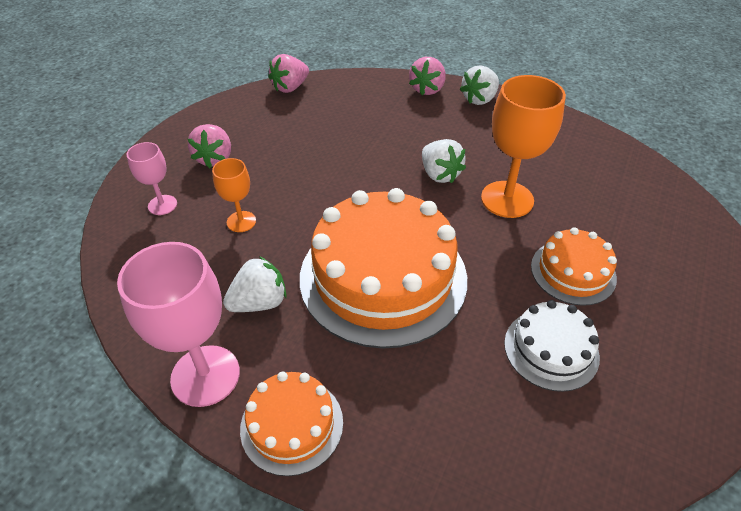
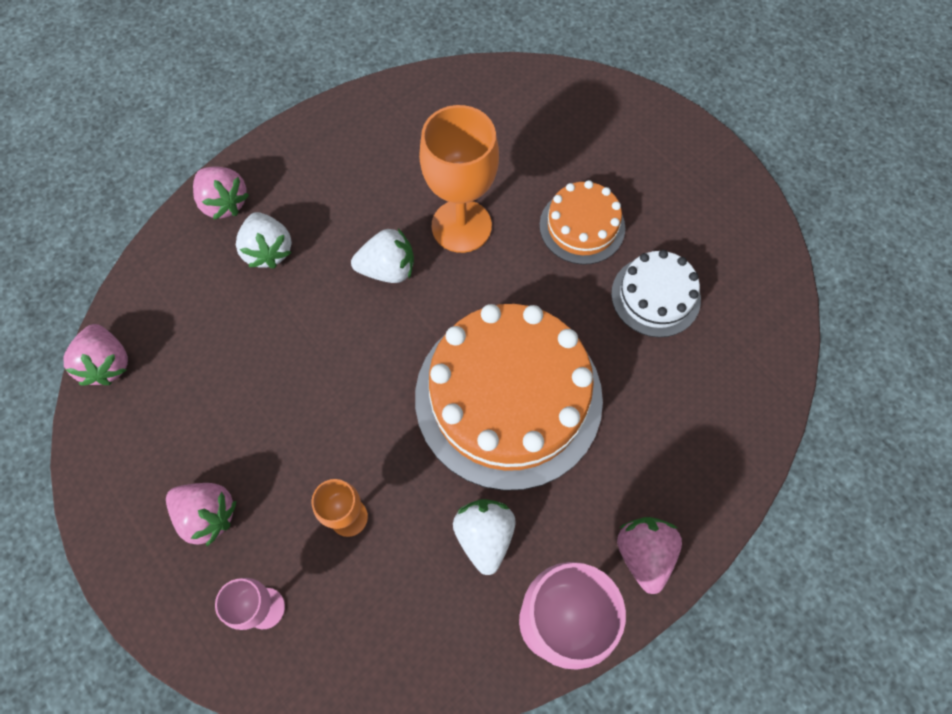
camera: 65 degrees left, 20 degrees up
orange cake [240,371,343,476] -> pink strawberry [617,517,682,594]
white strawberry [460,65,499,105] -> white strawberry moved to [236,212,292,269]

